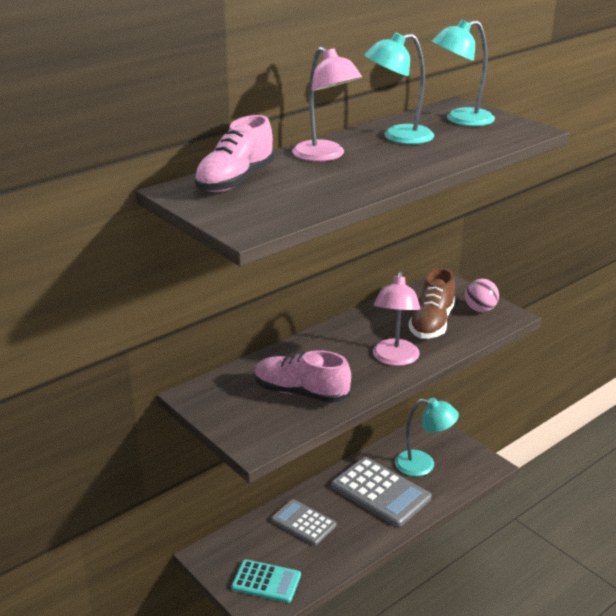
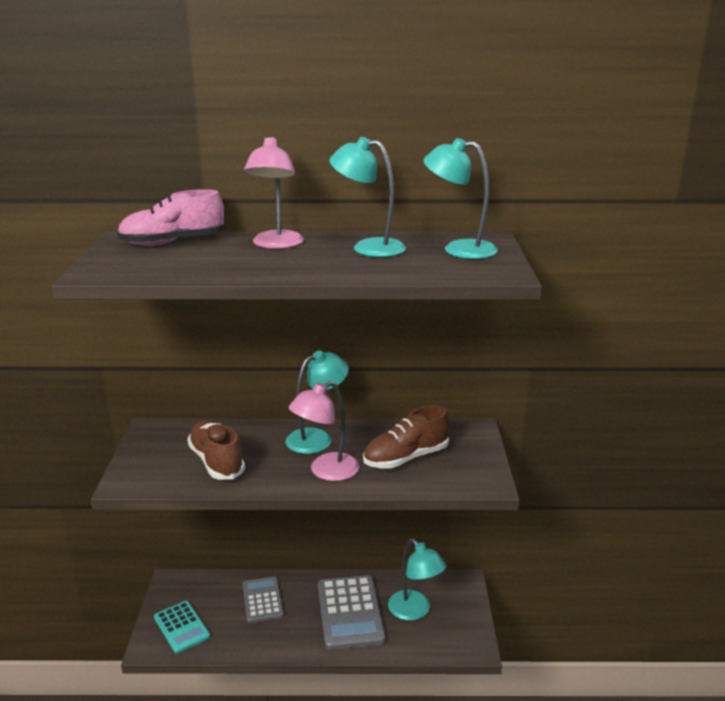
camera: 40 degrees right, 5 degrees down
pink shoe [254,350,351,403] -> brown shoe [187,420,245,480]
pink ball [465,279,499,312] -> none
none -> turquoise lamp [285,350,349,454]

